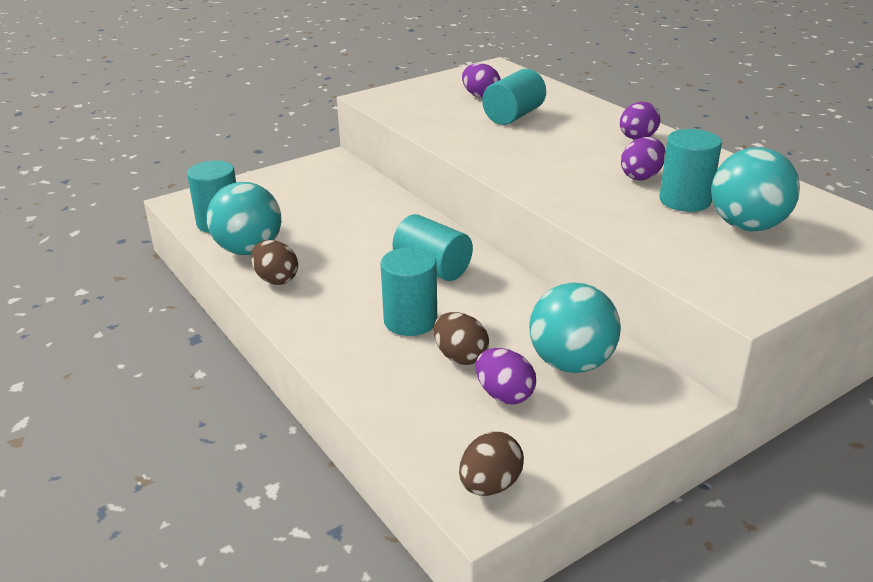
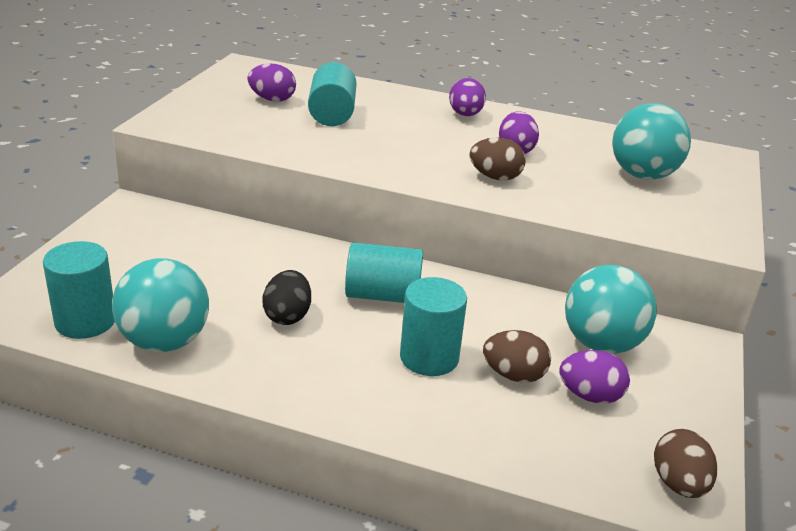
camera: 40 degrees left, 0 degrees up
brown egg [251,240,298,285] -> brown egg moved to [470,137,526,180]
turquoise cylinder [659,129,722,212] -> none
none -> black egg [263,270,311,325]

